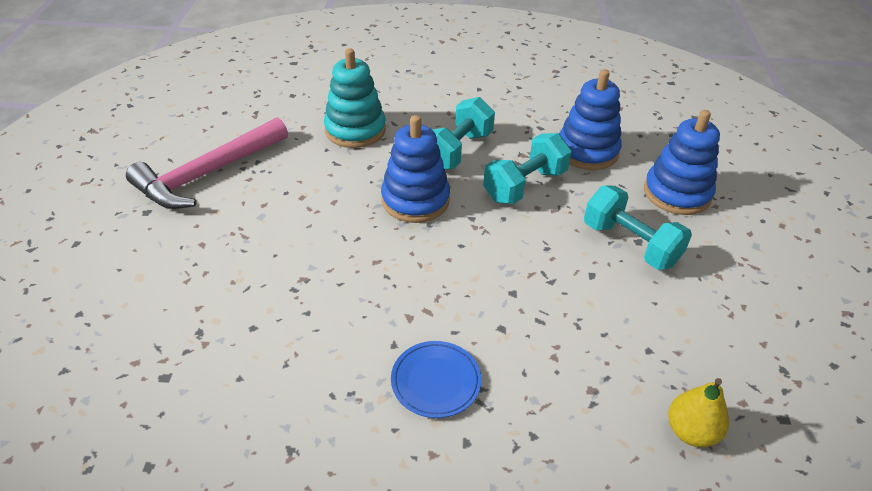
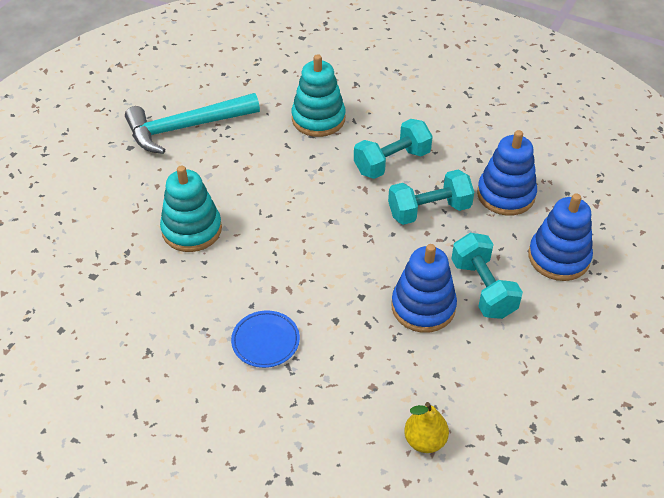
camera: 25 degrees right, 5 degrees up
pink hammer [126,117,288,209] -> turquoise hammer [125,93,260,154]
blue stacking toy [381,115,450,223] -> blue stacking toy moved to [391,244,457,333]
none -> turquoise stacking toy [160,165,222,252]

